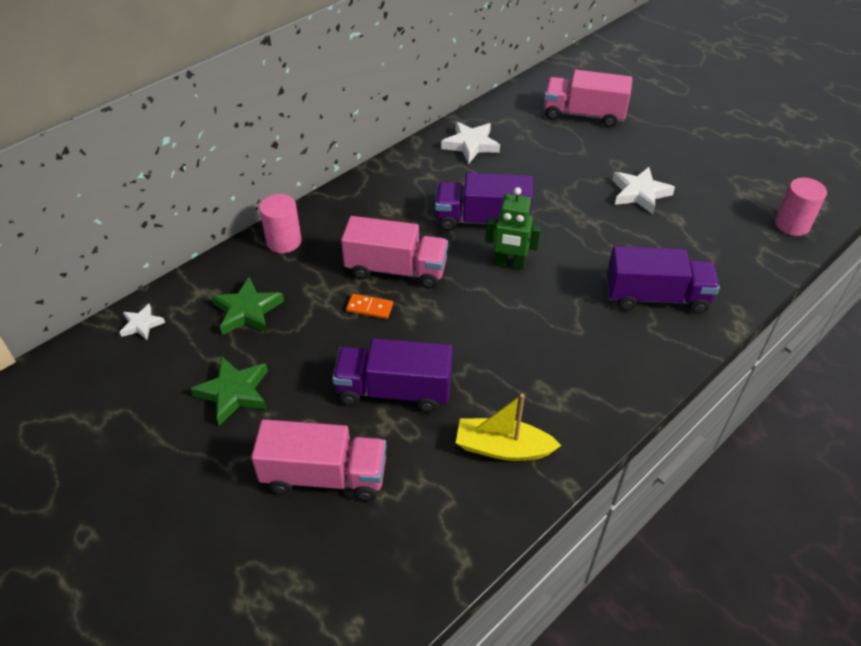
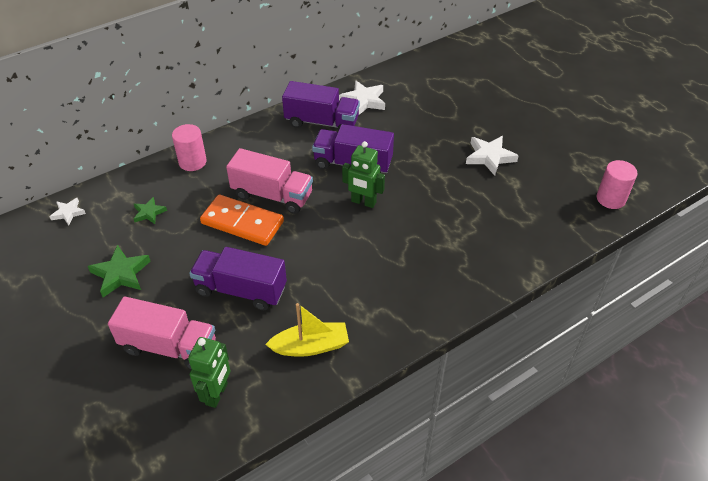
camera: 10 degrees right, 0 degrees up
green star [211,277,284,335] -> green star [134,197,167,224], size x0.60
orange domino [346,294,393,319] -> orange domino [200,194,284,246], size x2.20
yellow boat [456,394,562,461] -> yellow boat turned 150 degrees clockwise [265,303,349,357]
pink truck [544,70,633,128] -> none
purple truck [607,246,720,314] -> purple truck moved to [282,81,360,131]
none -> green robot [188,337,231,408]

